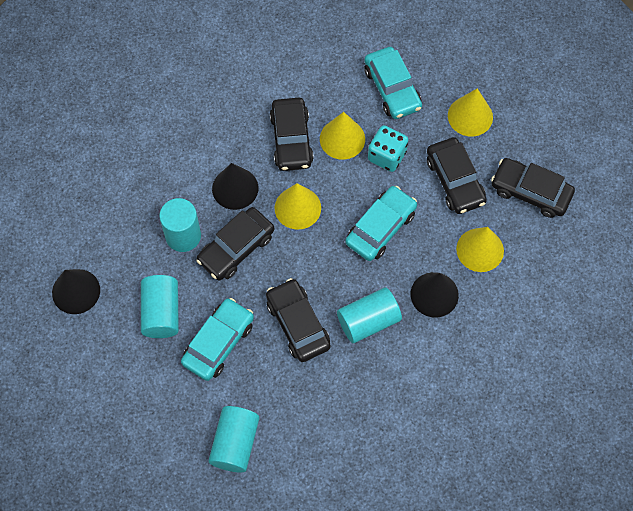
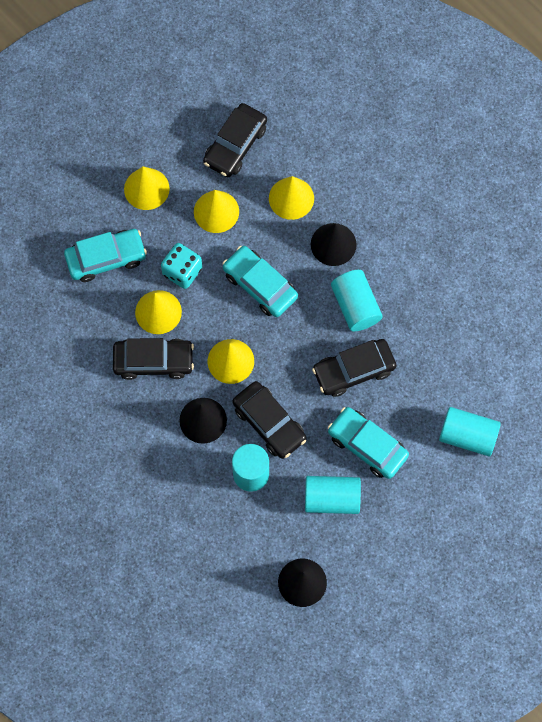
camera: 85 degrees left, 5 degrees up
black car [427,137,487,214] -> yellow cone [194,190,239,233]

